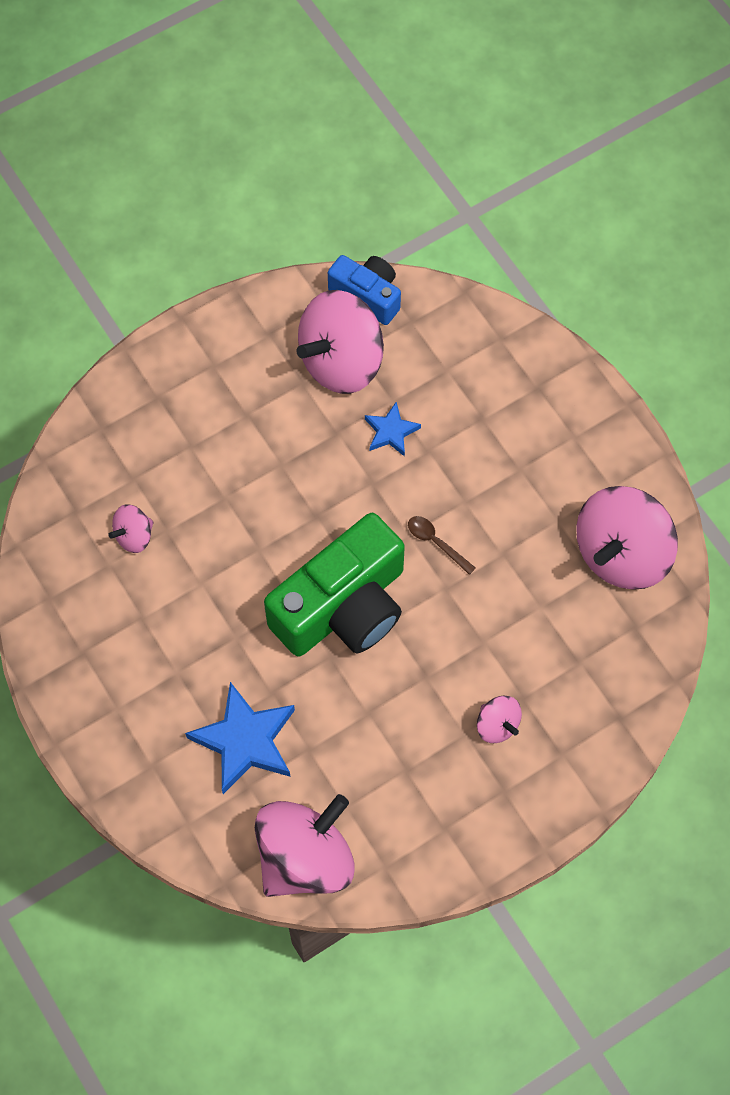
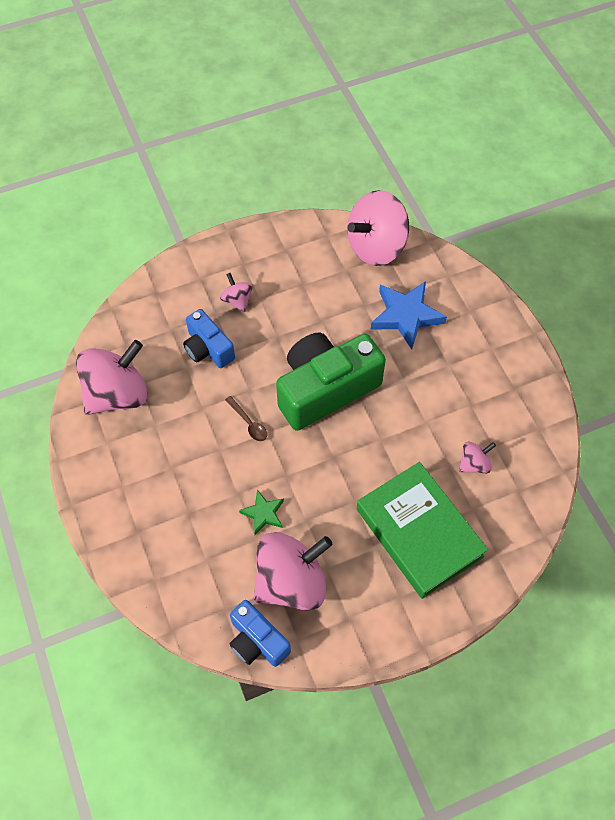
camera: 170 degrees left, 5 degrees down
blue star [365,402,421,457] -> green star [239,490,284,535]
none -> blue camera [183,309,235,368]
none -> green book [357,462,488,599]

